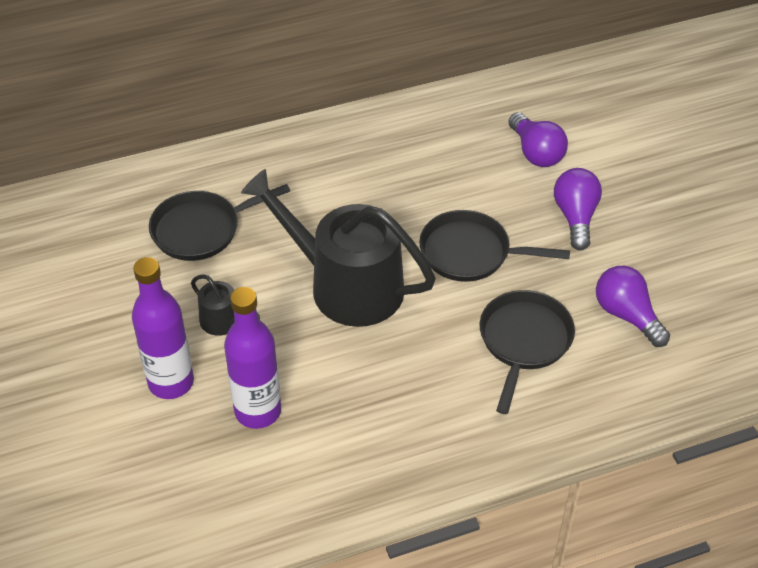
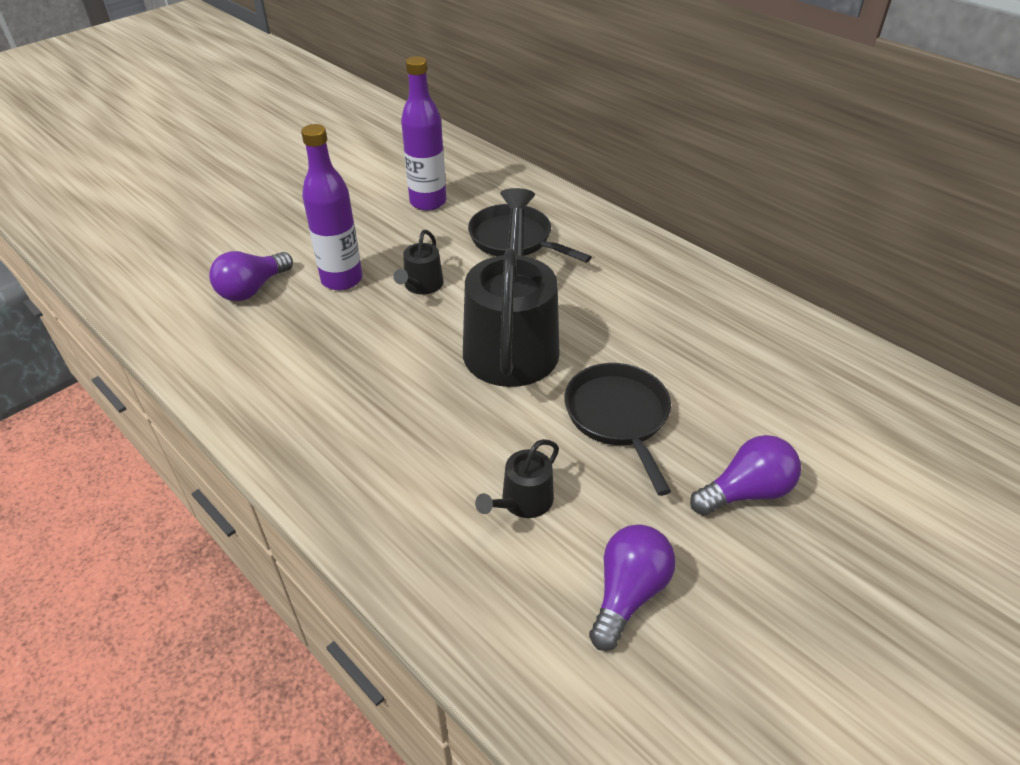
camera: 65 degrees right, 5 degrees down
purple bottle [224,287,281,429] -> purple bottle moved to [401,56,446,211]
black pan [480,290,575,414] -> black watering can [475,439,559,518]
purple light bulb [508,112,568,167] -> purple light bulb moved to [209,251,293,301]

